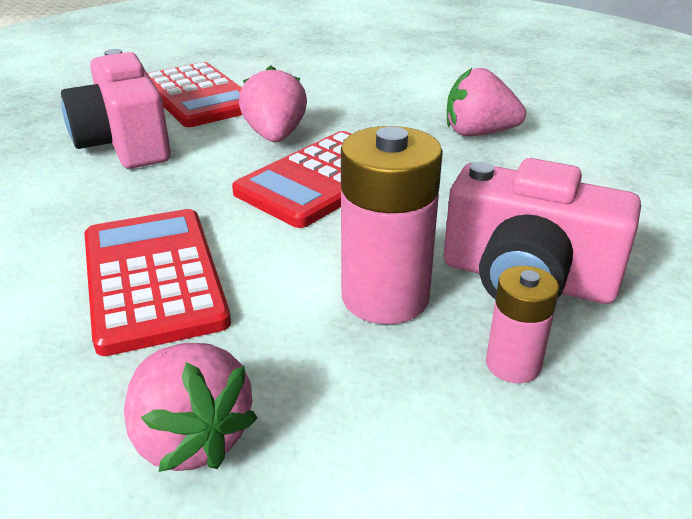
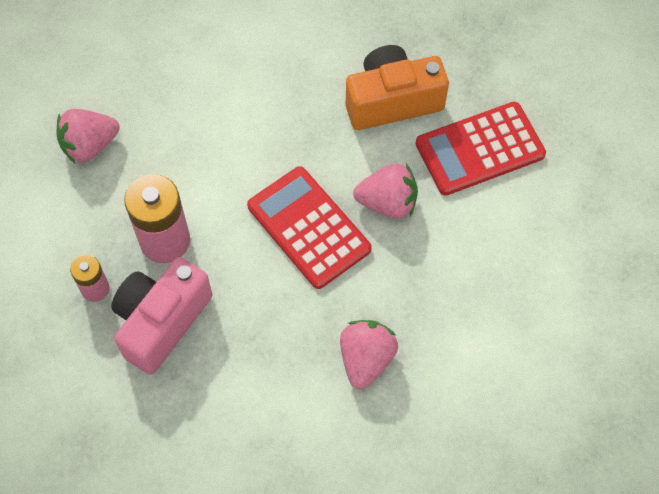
camera: 100 degrees right, 30 degrees up
pink camera [61,49,171,169] -> orange camera [346,45,449,130]
red calculator [84,209,231,356] -> none

